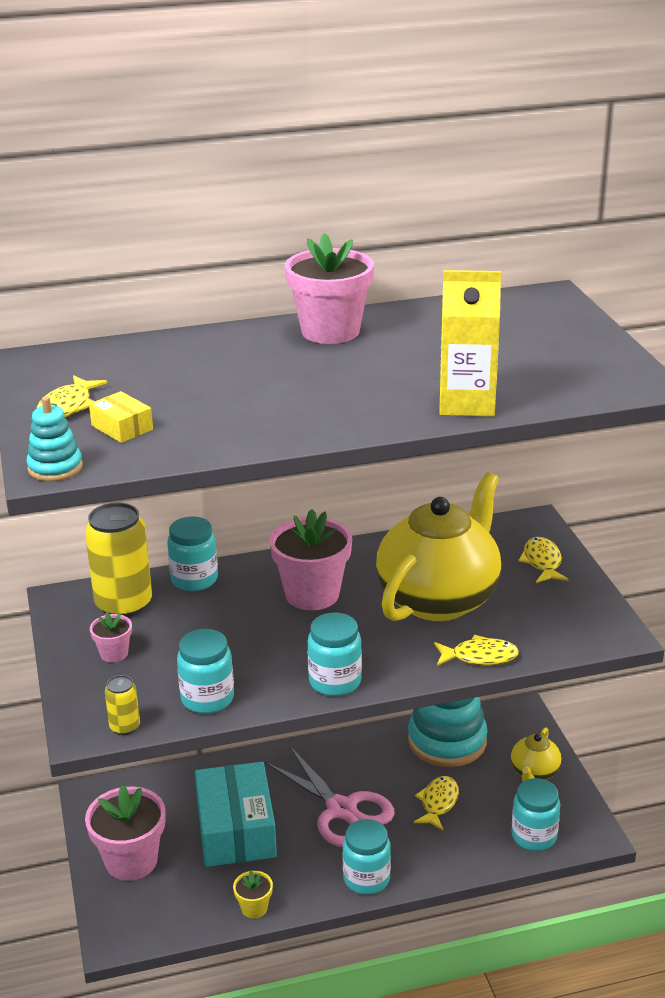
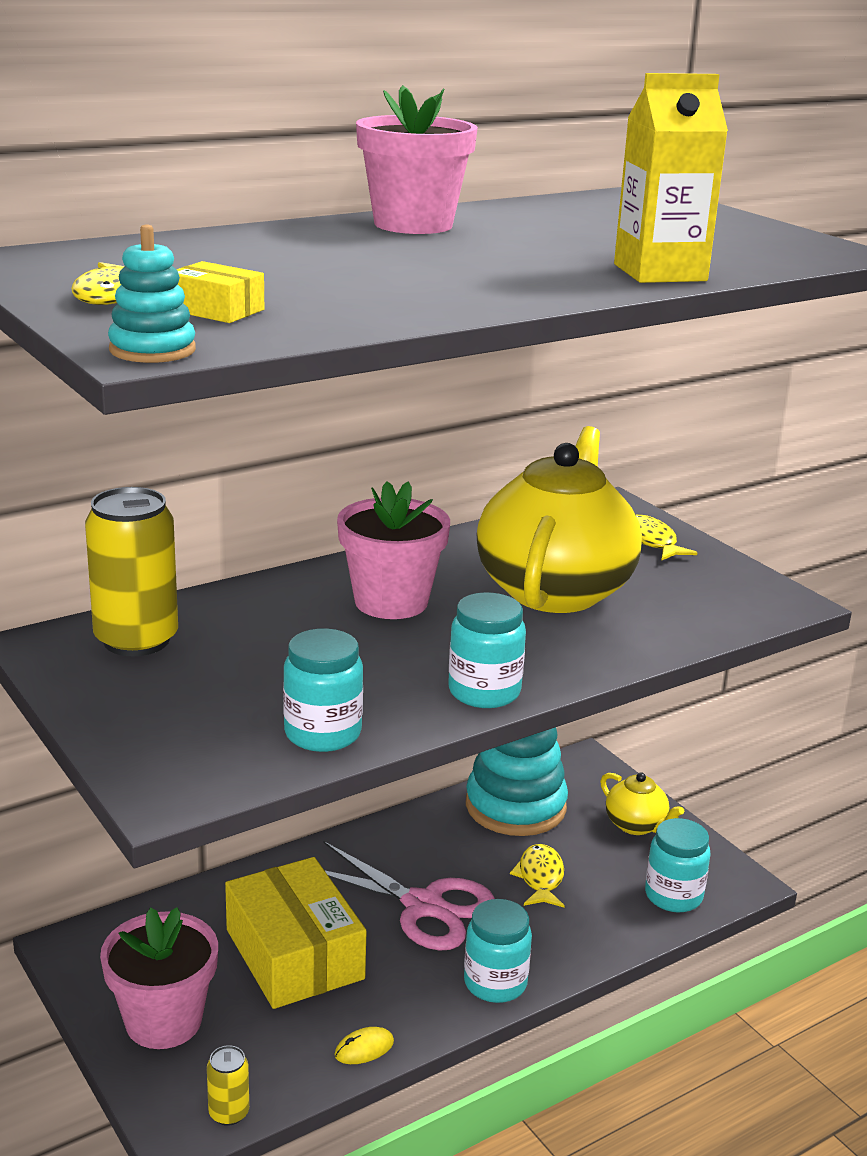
camera: 20 degrees left, 5 degrees down
pink flower pot [90,612,132,662] -> none
yellow can [105,675,140,735] -> yellow can moved to [207,1045,249,1126]
turquoise jar [167,516,218,591] -> none
turquoise box [195,762,277,867] -> yellow box [225,857,367,1009]
yellow flower pot [233,870,273,918] -> yellow mouse [334,1027,394,1064]
yellow fish [434,635,519,666] -> none
yellow teapot [511,727,561,781] -> yellow teapot turned 45 degrees counterclockwise [600,772,684,835]

